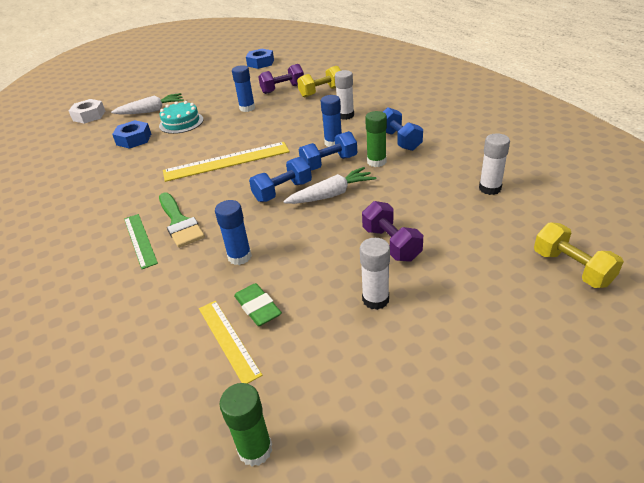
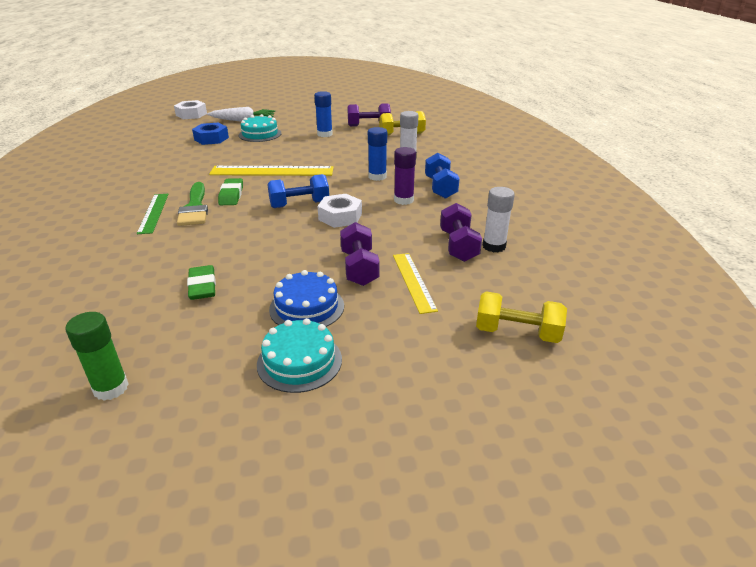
camera: 15 degrees right, 5 degrees down
yellow ruler [199,301,262,384] -> yellow ruler moved to [393,253,438,314]
blue glue stick [215,200,252,265] -> none
blue nut [246,49,274,69] -> none
white carrot [283,167,376,204] -> white nut [318,194,362,228]
blue dumbbell [299,131,357,170] -> none
white glue stick [360,238,390,310] -> blue cake [269,270,344,327]
green glue stick [365,111,387,167] -> purple glue stick [394,147,416,205]
yellow dumbbell [534,222,624,288] -> yellow dumbbell turned 60 degrees counterclockwise [476,292,567,343]
none -> green eraser [218,178,243,205]
none -> turquoise cake [257,318,342,393]
none -> purple dumbbell [440,203,482,262]

